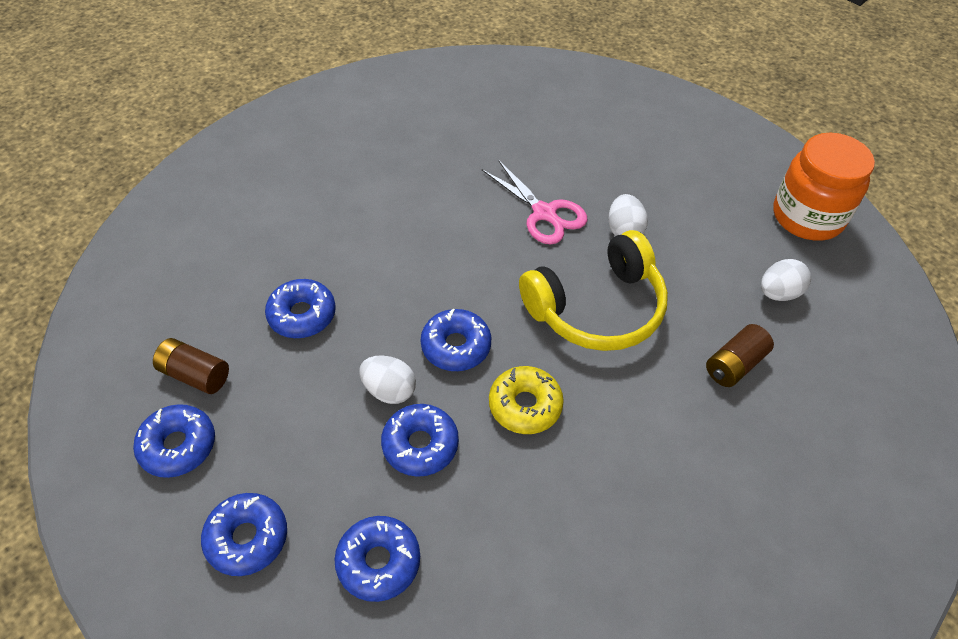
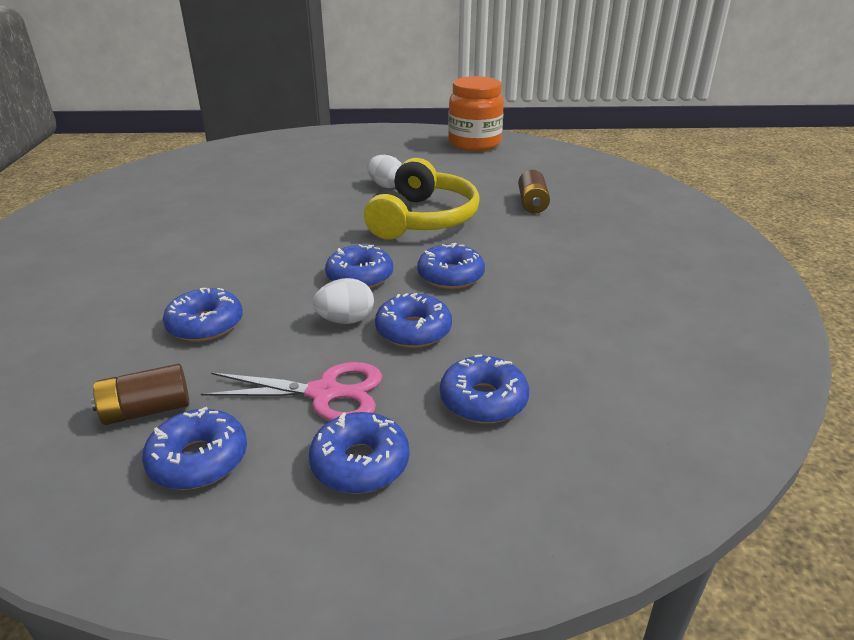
camera: 45 degrees left, 20 degrees down
pink scissors [482,160,587,245] -> pink scissors moved to [201,362,382,421]
yellow donut [489,366,564,434] -> blue donut [417,243,485,289]
white egg [761,259,811,301] -> none

